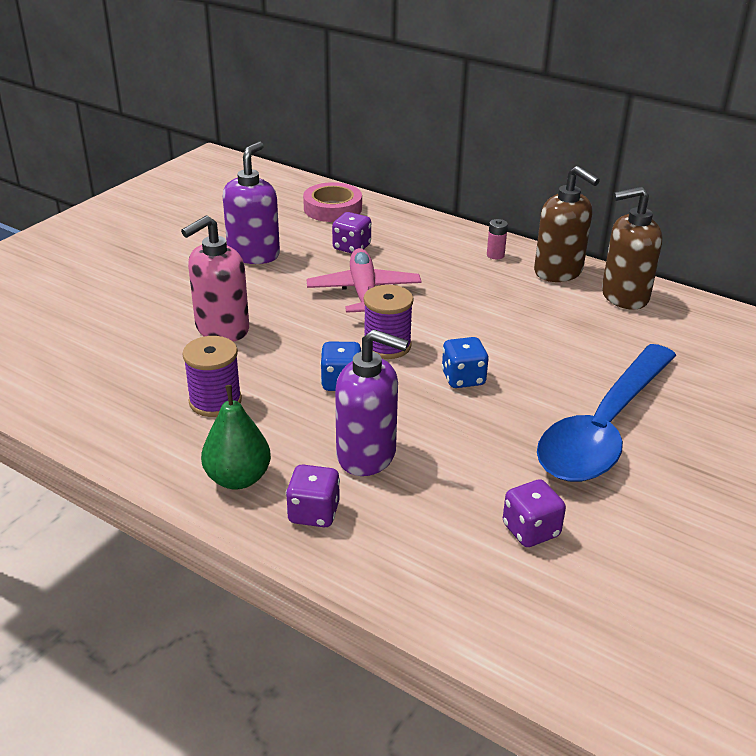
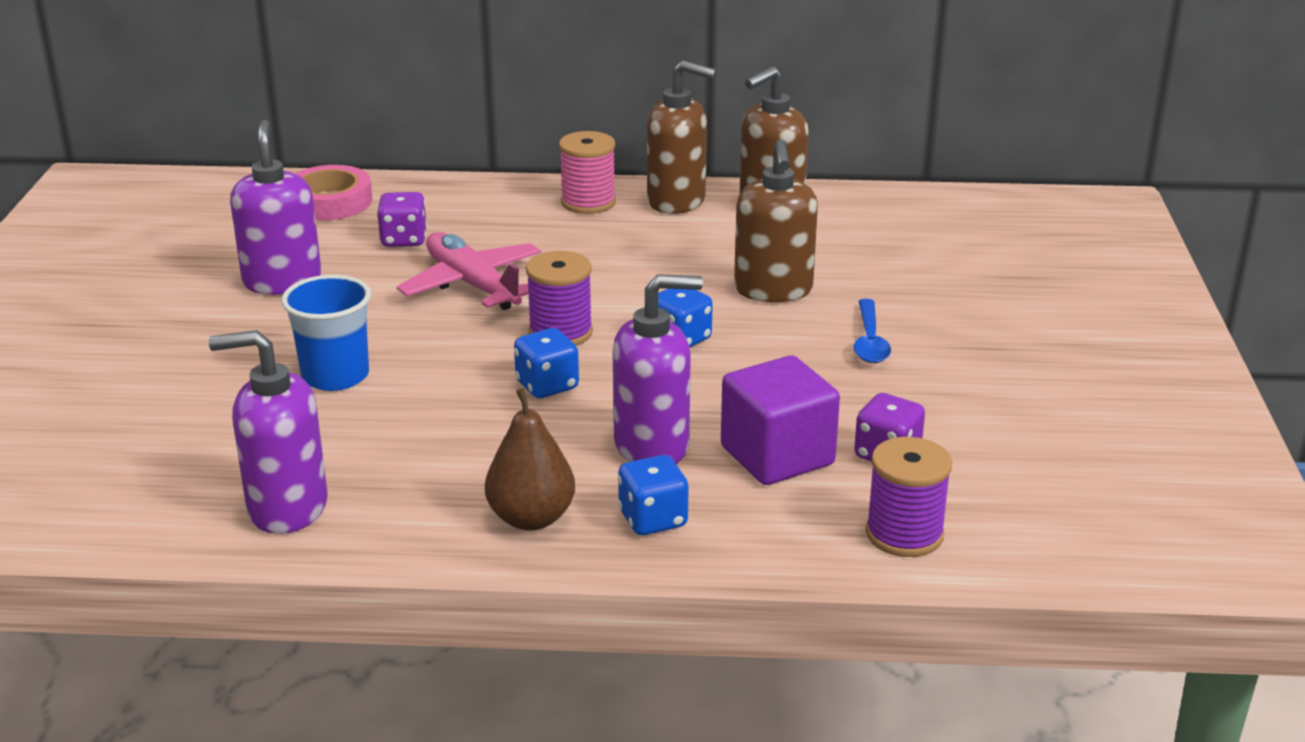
camera: 30 degrees left, 5 degrees down
pink soap dispenser [181,216,249,342] -> blue cup [281,275,371,391]
purple spool [182,336,242,417] -> purple spool moved to [866,437,952,557]
green pear [201,385,271,489] -> brown pear [485,388,575,531]
purple dice [286,464,340,527] -> blue dice [618,455,689,535]
pink battery [487,219,508,259] -> pink spool [559,131,616,214]
blue spoon [537,344,677,482] -> blue spoon [854,299,891,363], size x0.41
none -> purple soap dispenser [209,330,328,534]
none -> purple cube [721,355,840,485]
none -> brown soap dispenser [734,139,818,302]

